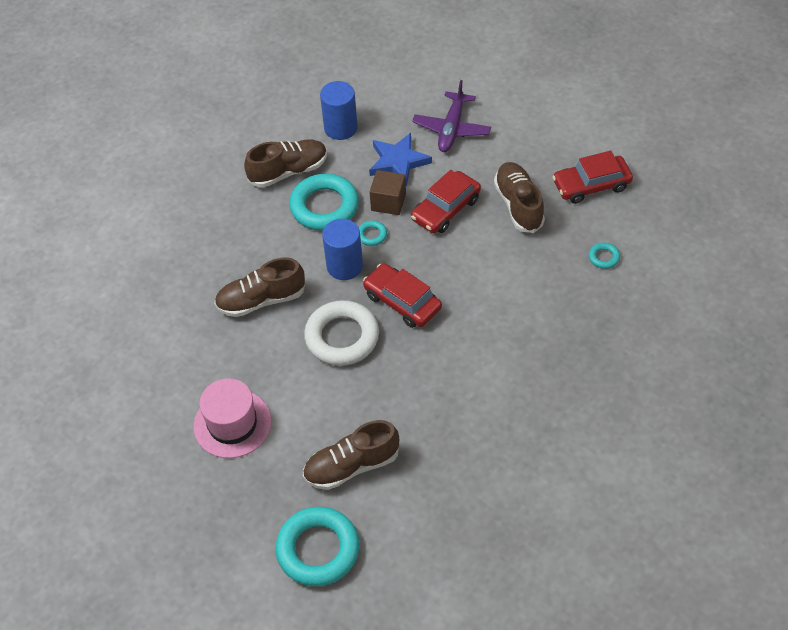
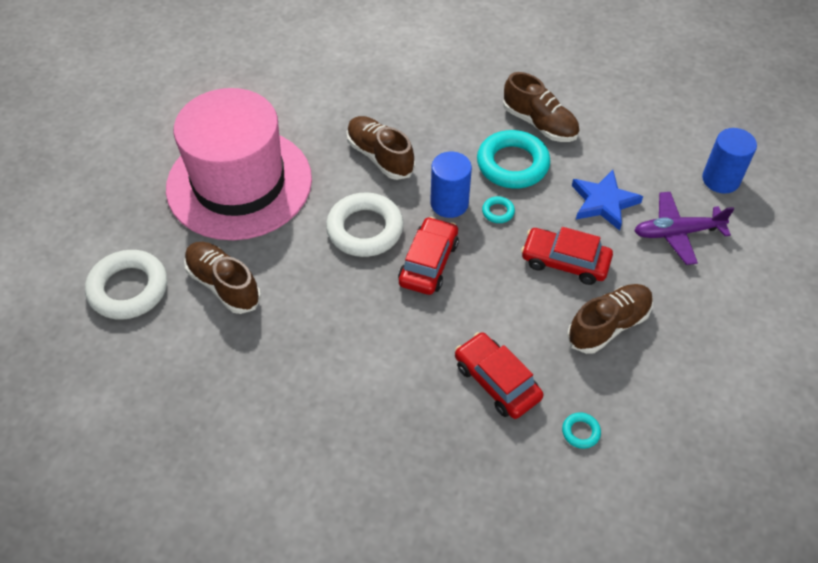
camera: 65 degrees right, 0 degrees up
pink hat [193,379,272,458] -> pink hat [166,88,312,240], size x1.96
turquoise ring [275,507,359,586] -> white ring [85,250,167,320]
blue cylinder [320,81,358,140] -> blue cylinder moved to [702,128,757,194]
brown cube [370,170,406,215] -> none
red car [552,151,633,204] -> red car moved to [455,332,543,419]

